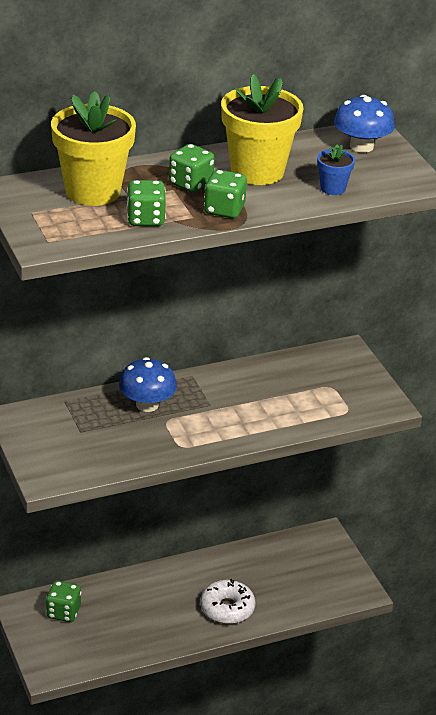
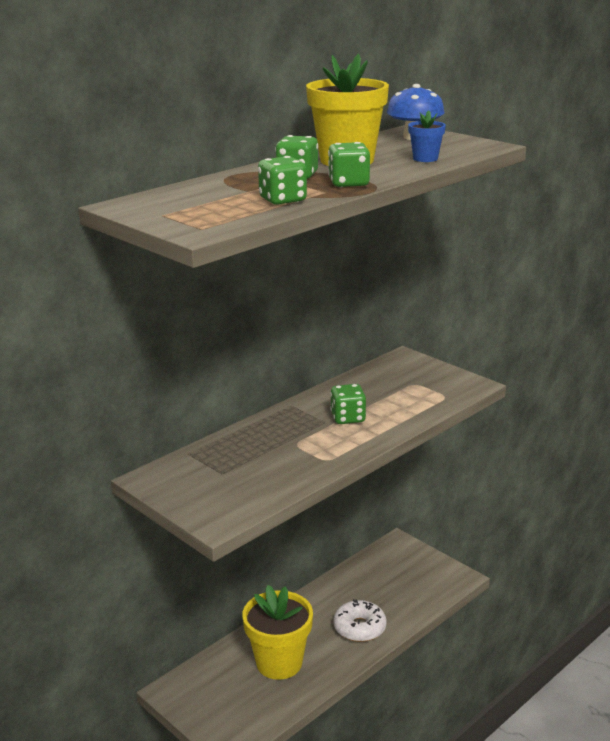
camera: 20 degrees left, 10 degrees down
green dice [46,581,81,622] -> green dice moved to [330,384,366,424]
yellow flower pot [51,91,136,206] -> yellow flower pot moved to [242,585,313,680]
blue mushroom [119,357,177,412] -> none

